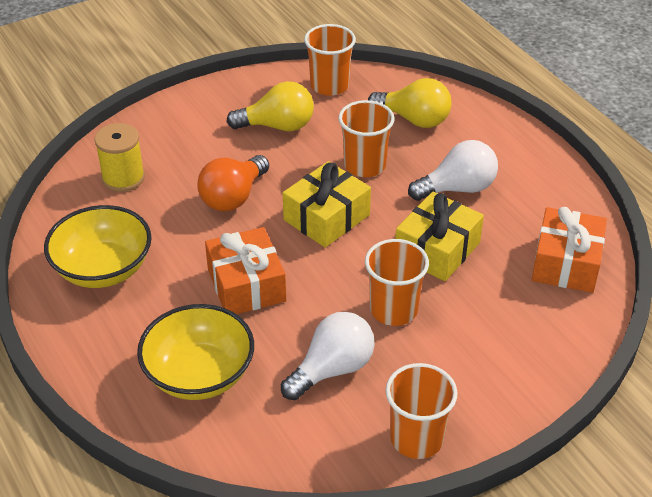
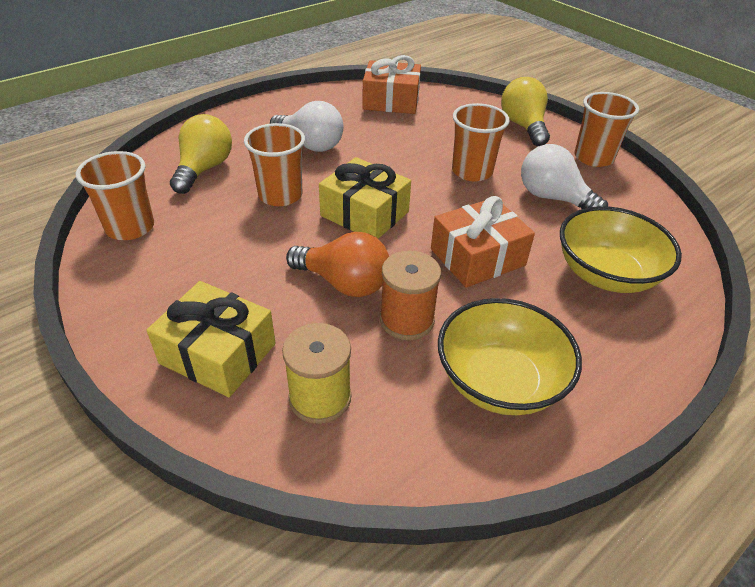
camera: 100 degrees left, 0 degrees up
yellow light bulb [226,81,314,131] -> yellow light bulb moved to [501,77,550,146]
yellow gift [395,192,484,281] -> yellow gift moved to [147,281,275,397]
white light bulb [408,140,498,201] -> white light bulb turned 150 degrees clockwise [270,101,343,152]
none -> orange spool [380,251,441,340]

